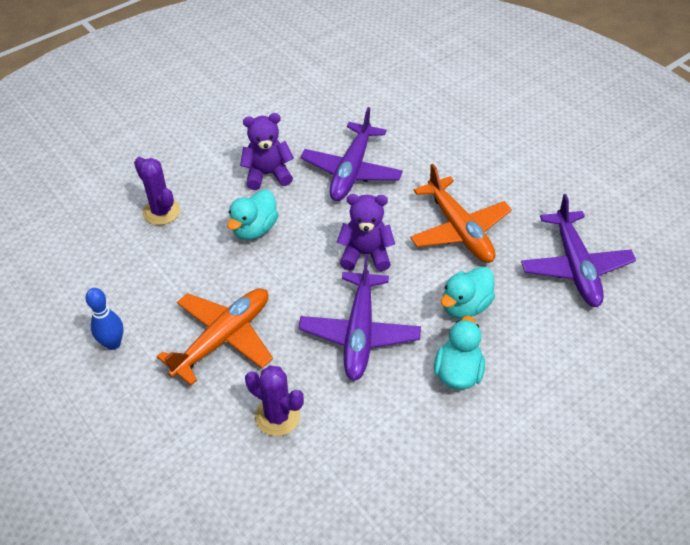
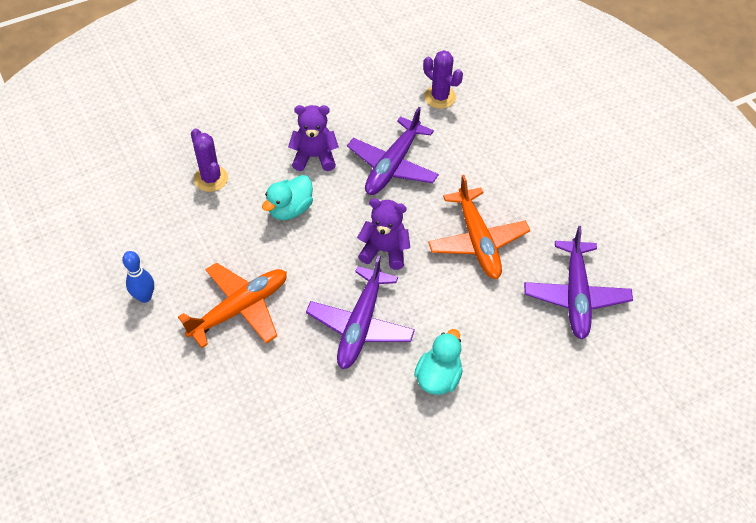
camera: 10 degrees right, 5 degrees up
purple cactus [245,365,304,436] -> purple cactus moved to [423,50,463,109]
turquoise duck [441,267,495,319] -> none

